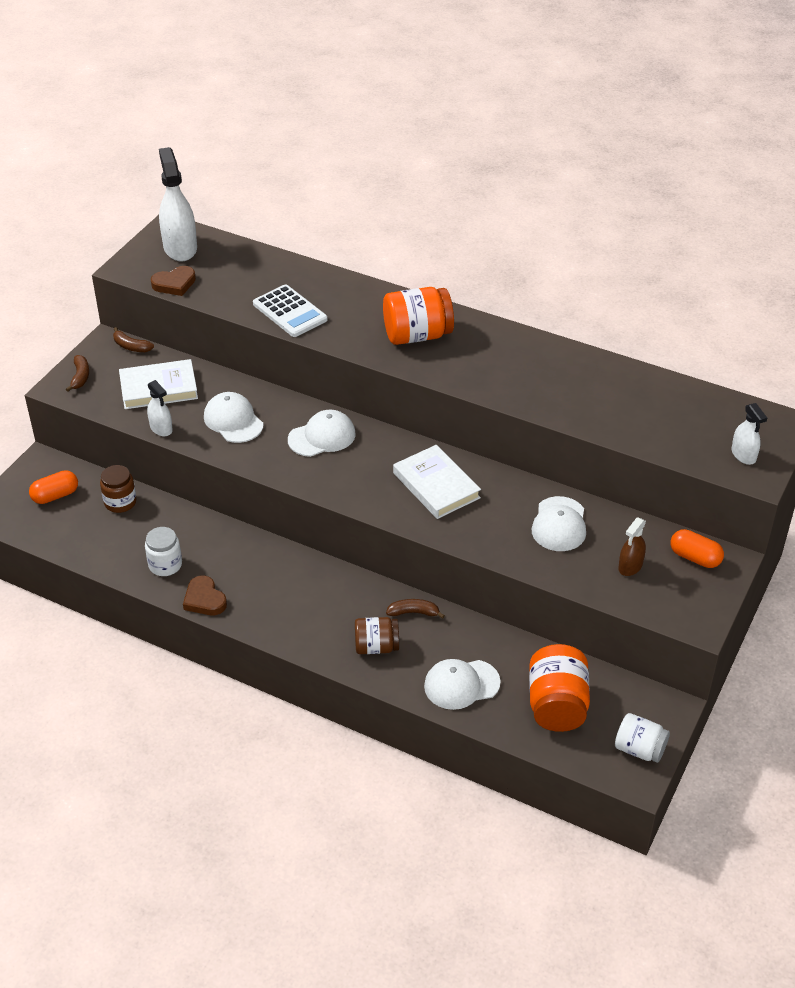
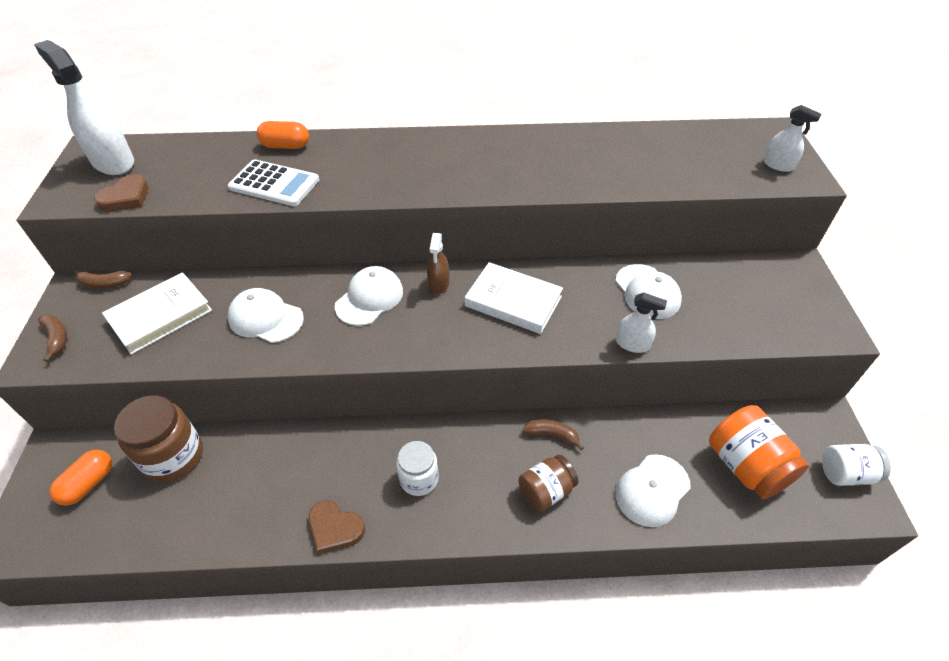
camera: 30 degrees left, 5 degrees up
brown jar [100,465,136,513] -> brown jar [114,395,203,482], size x1.57
white jar [145,527,182,576] -> white jar moved to [396,441,439,496]
white spray bottle [147,380,173,436] -> white spray bottle moved to [616,293,667,353]
orange jar [383,287,454,345] -> none
brown banana [386,599,445,619] -> brown banana turned 45 degrees clockwise [523,419,584,450]
brown spray bottle [618,517,646,576] -> brown spray bottle moved to [427,233,449,294]
orange capsule [671,529,724,568] -> orange capsule moved to [256,121,309,149]

